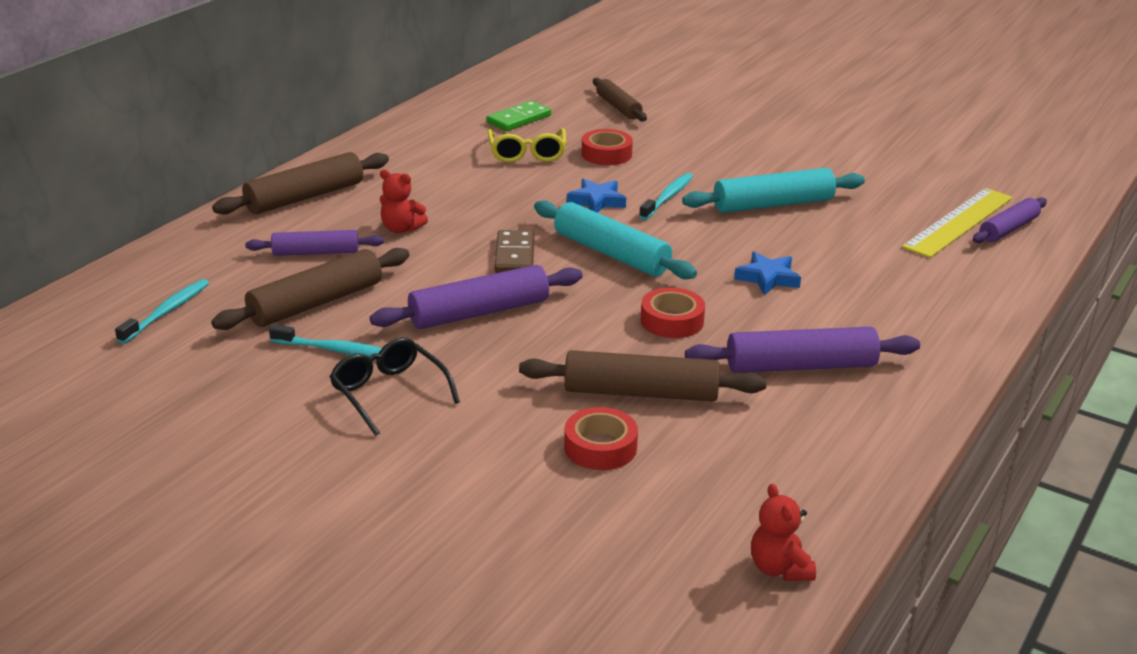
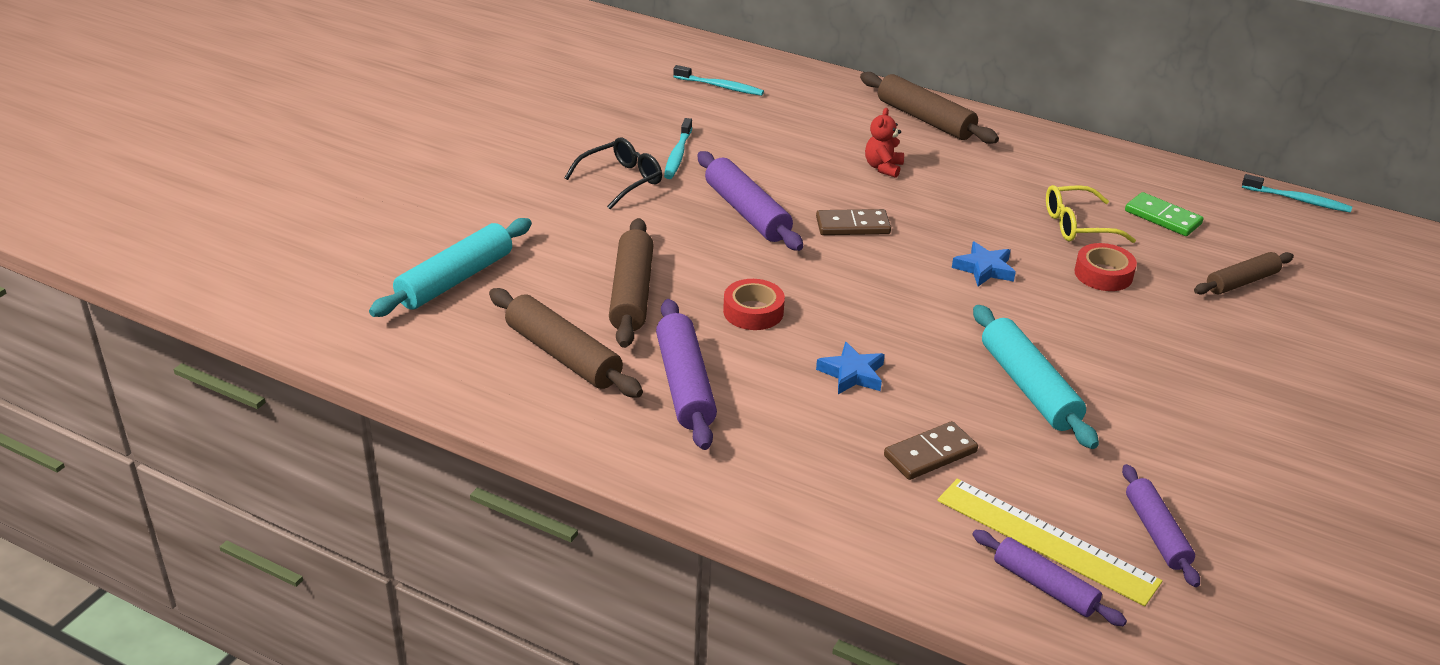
camera: 85 degrees right, 5 degrees up
brown rolling pin [211,248,409,330] -> brown rolling pin moved to [489,288,643,398]
purple rolling pin [245,230,384,256] -> purple rolling pin moved to [1122,464,1200,587]
turquoise rolling pin [534,200,697,279] -> turquoise rolling pin moved to [369,218,532,317]
red tape [564,407,638,470] -> none
turquoise toothbrush [639,173,693,220] -> turquoise toothbrush moved to [1242,174,1352,213]
red teddy bear [751,483,816,581] -> none
none -> brown domino [884,421,978,480]

